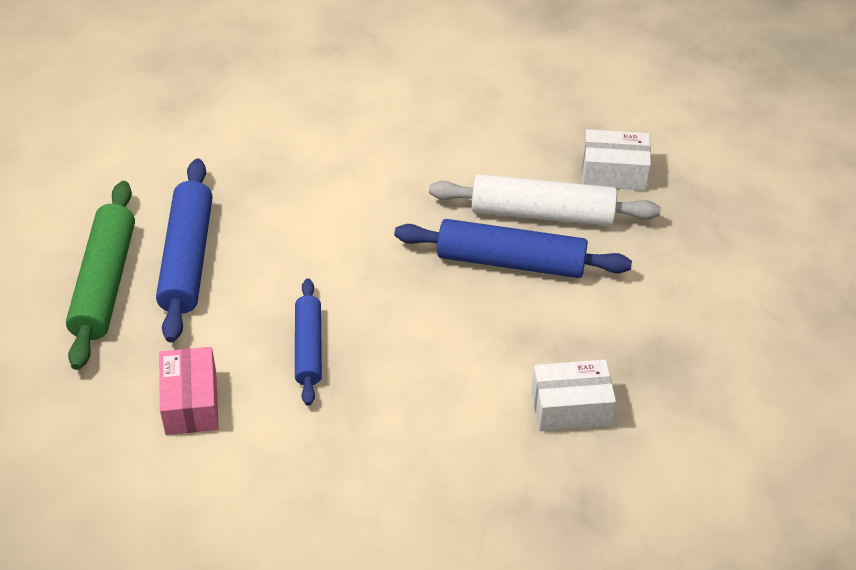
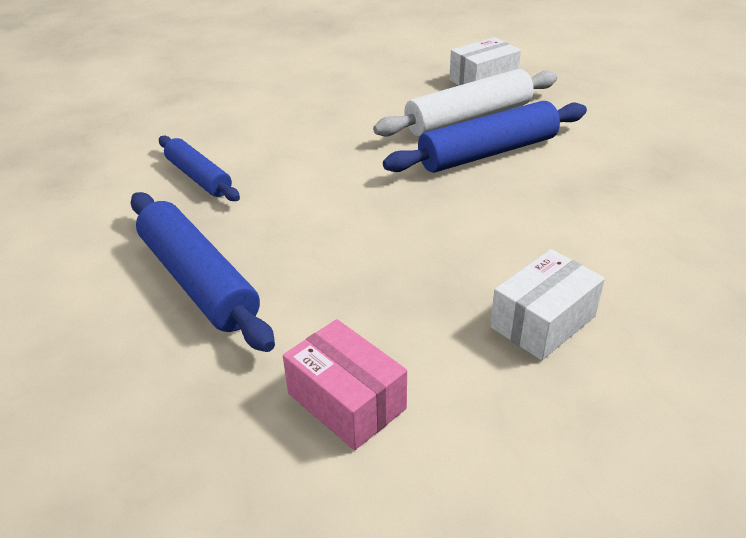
camera: 35 degrees left, 10 degrees down
green rolling pin [66,181,135,370] -> none
blue rolling pin [295,278,322,406] -> blue rolling pin moved to [159,136,240,201]
white box [531,360,616,431] -> white box moved to [490,249,605,360]

